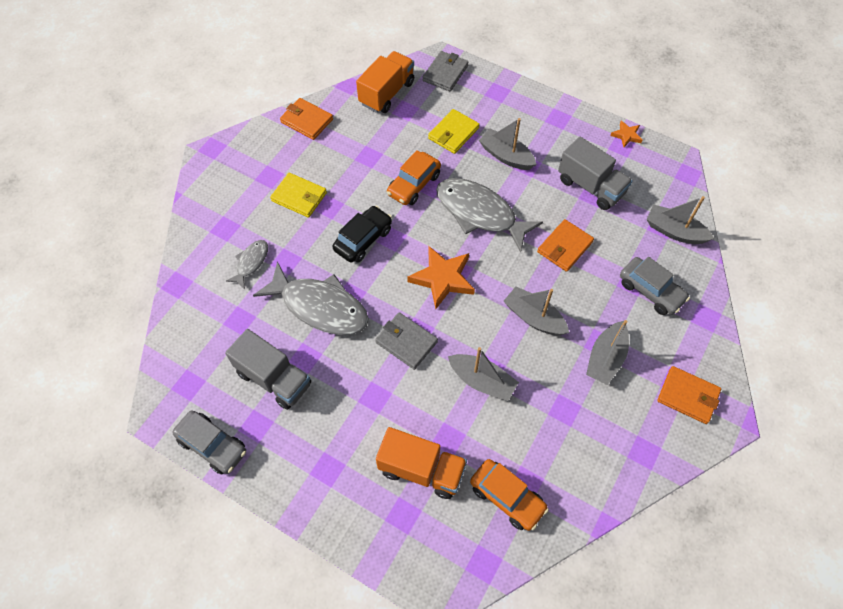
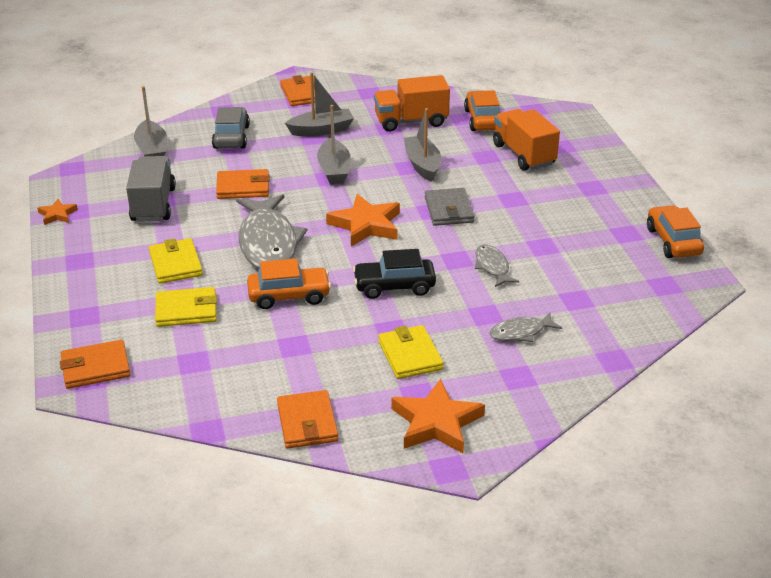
camera: 135 degrees left, 25 degrees down
grey car [172,410,246,475] -> orange car [647,205,704,258]
grey truck [225,329,311,410] -> none
grey fish [253,262,369,335] -> grey fish [475,245,519,287], size x0.49
orange truck [356,51,414,113] -> orange truck moved to [374,75,450,132]
grey wallet [423,51,469,91] -> orange wallet [60,340,130,389]
grey boat [479,118,537,170] -> yellow wallet [149,238,203,284]
none -> orange star [391,379,485,453]

